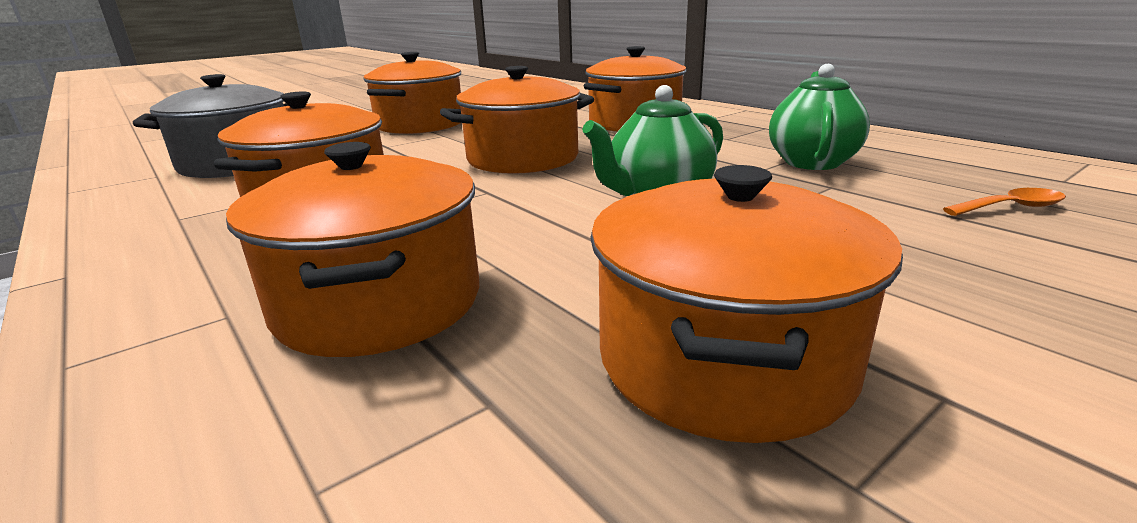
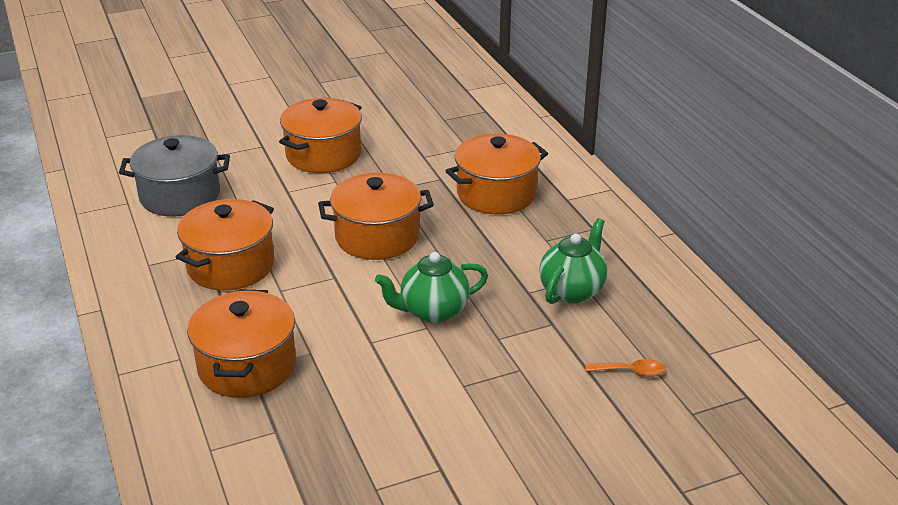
camera: 15 degrees right, 10 degrees up
orange pot [590,165,903,443] -> none

